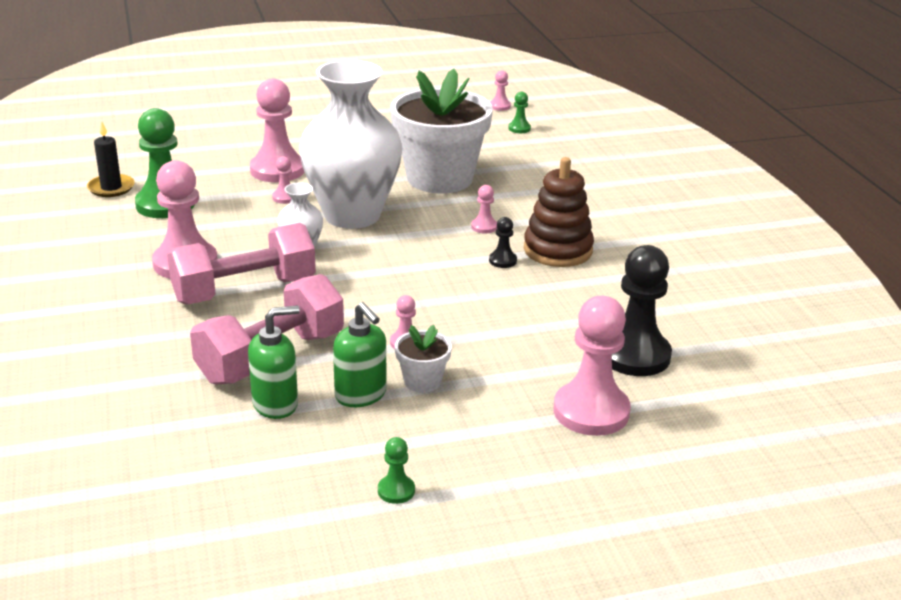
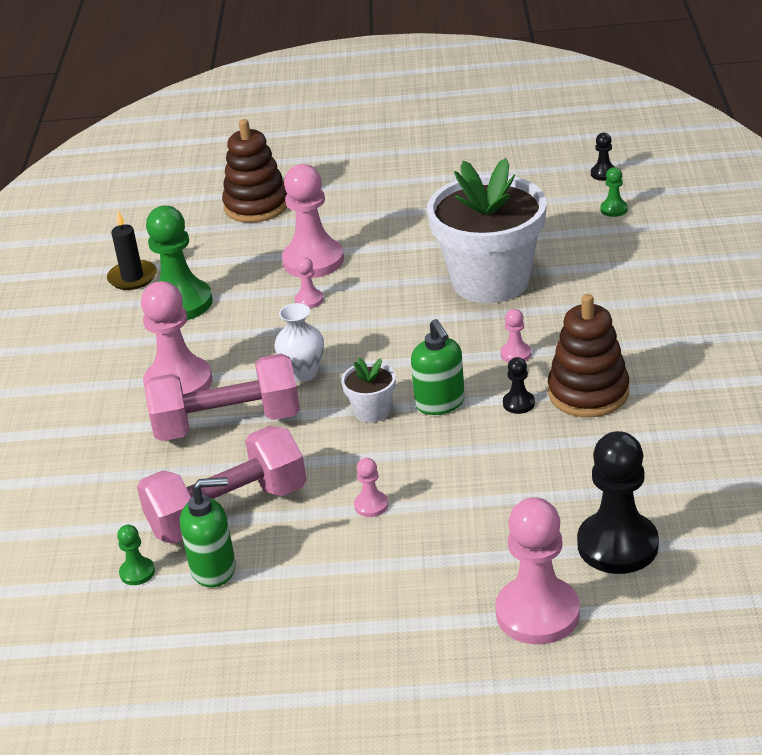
camera: 20 degrees right, 5 degrees up
white vase [299,60,403,229] -> none
green soap dispenser [333,302,386,407] -> green soap dispenser moved to [411,319,465,415]
green pawn [378,437,415,504] -> green pawn moved to [117,525,155,585]
white flower pot [395,325,452,393] -> white flower pot moved to [341,358,396,423]
pink pawn [490,70,511,111] -> black pawn [591,133,614,181]
none -> brown stacking toy [222,119,287,223]

